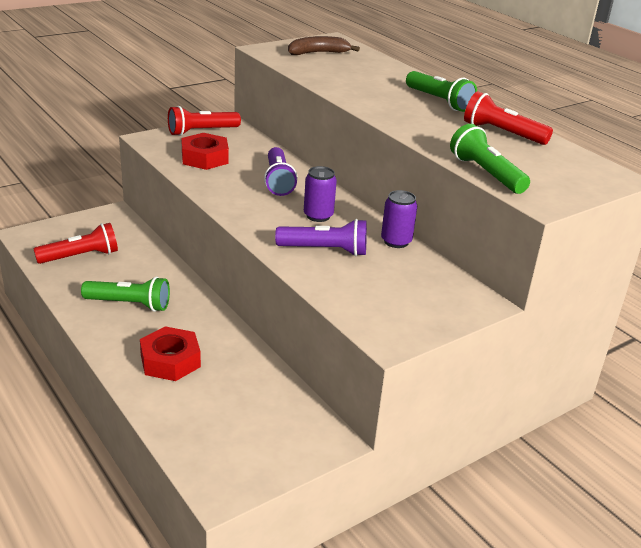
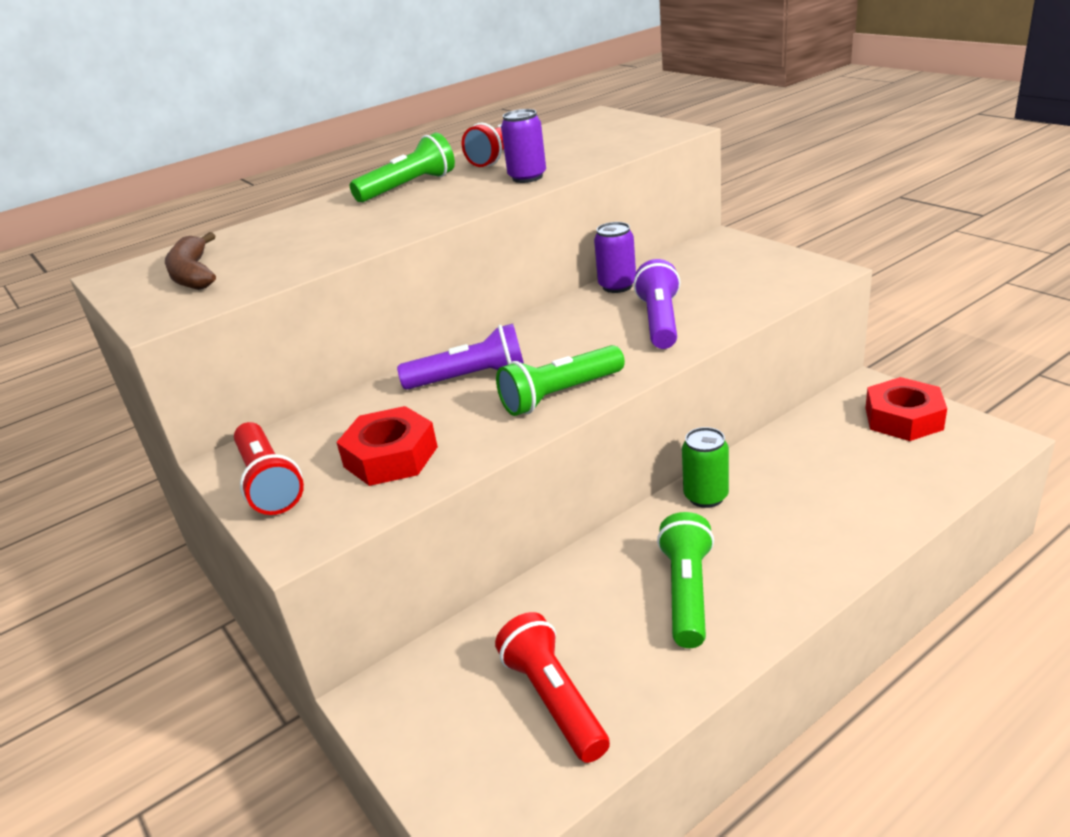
camera: 85 degrees left, 0 degrees up
red nut [140,326,201,381] -> red nut moved to [865,377,947,441]
purple can [304,166,337,222] -> purple can moved to [501,109,546,183]
green flashlight [450,124,530,194] -> green flashlight moved to [496,345,625,416]
none -> green can [682,427,729,508]

